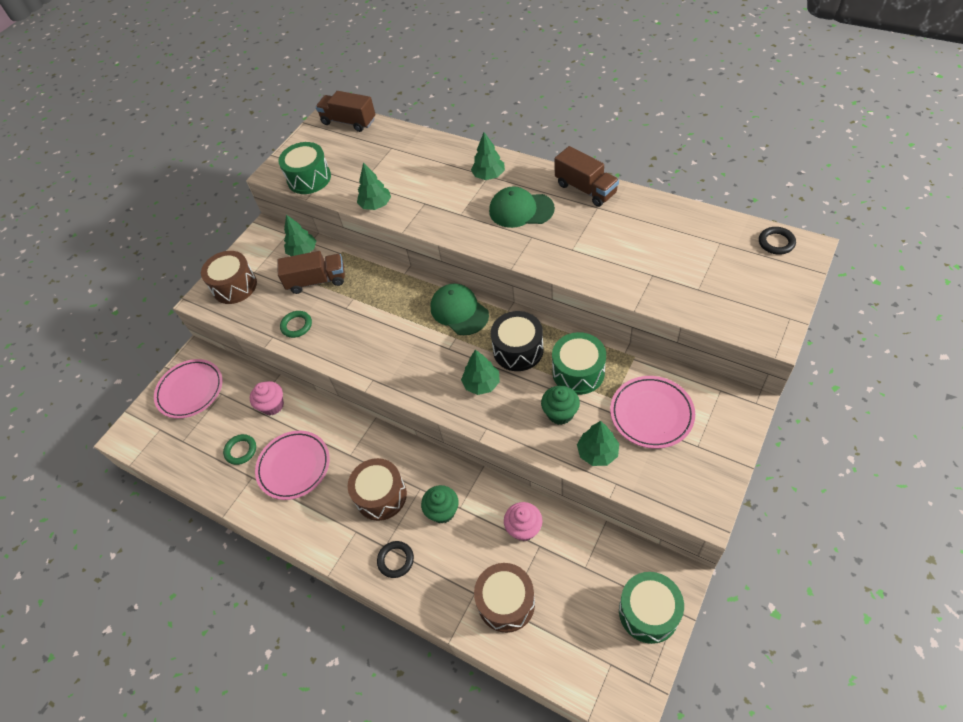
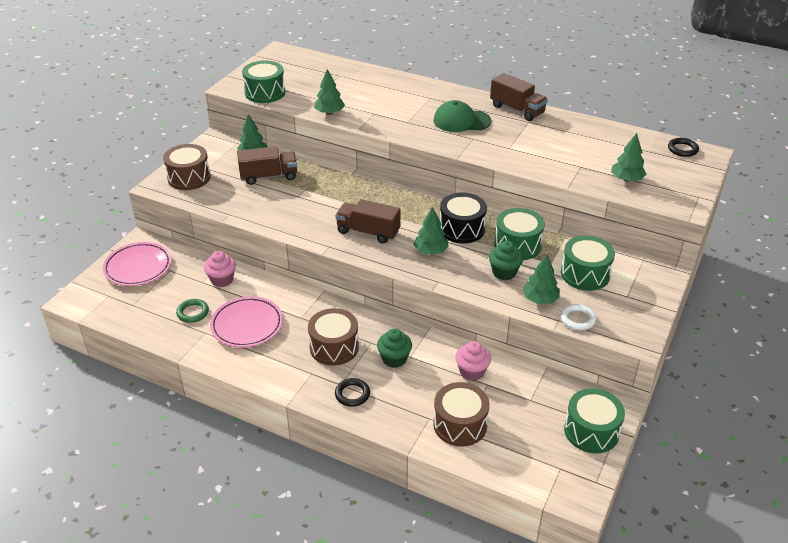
camera: 10 degrees left, 15 degrees down
green ring [280,311,312,338] -> none
brown truck [316,91,376,132] -> brown truck moved to [335,199,401,244]
green cap [431,283,489,335] -> none
green tree [471,132,505,180] -> green tree moved to [611,133,646,182]
pink plate [610,376,695,449] -> green drum [561,236,615,291]
none -> white ring [561,304,596,330]

